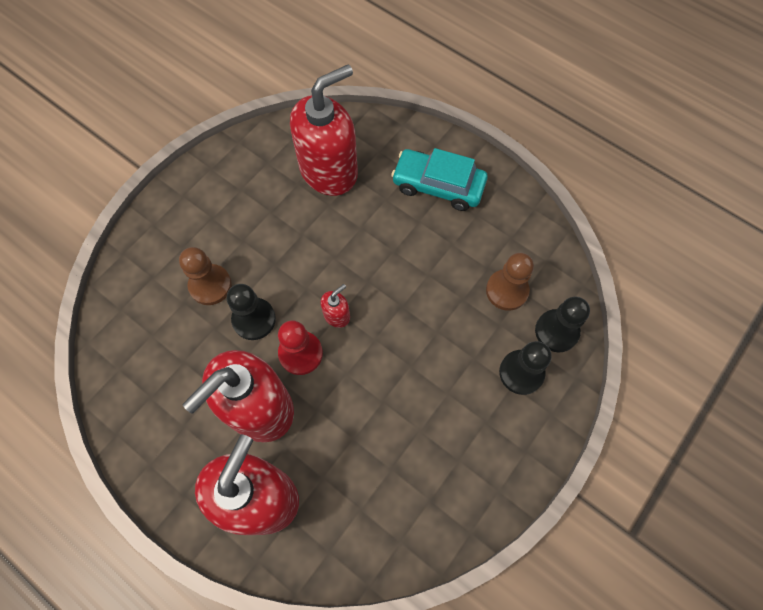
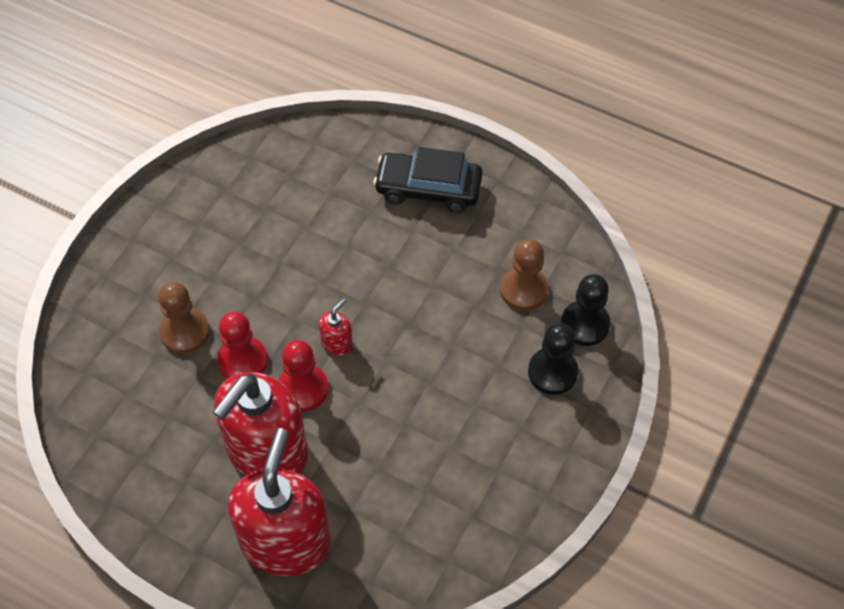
camera: 10 degrees left, 10 degrees down
black pawn [227,284,276,340] -> red pawn [217,311,268,379]
red soap dispenser [290,65,358,196] -> none
turquoise car [391,148,488,211] -> black car [373,147,482,213]

